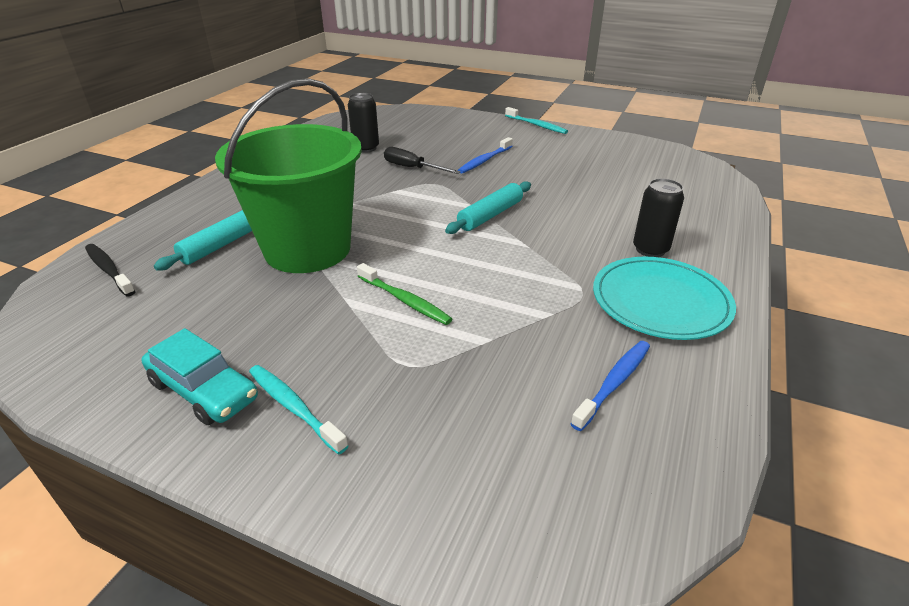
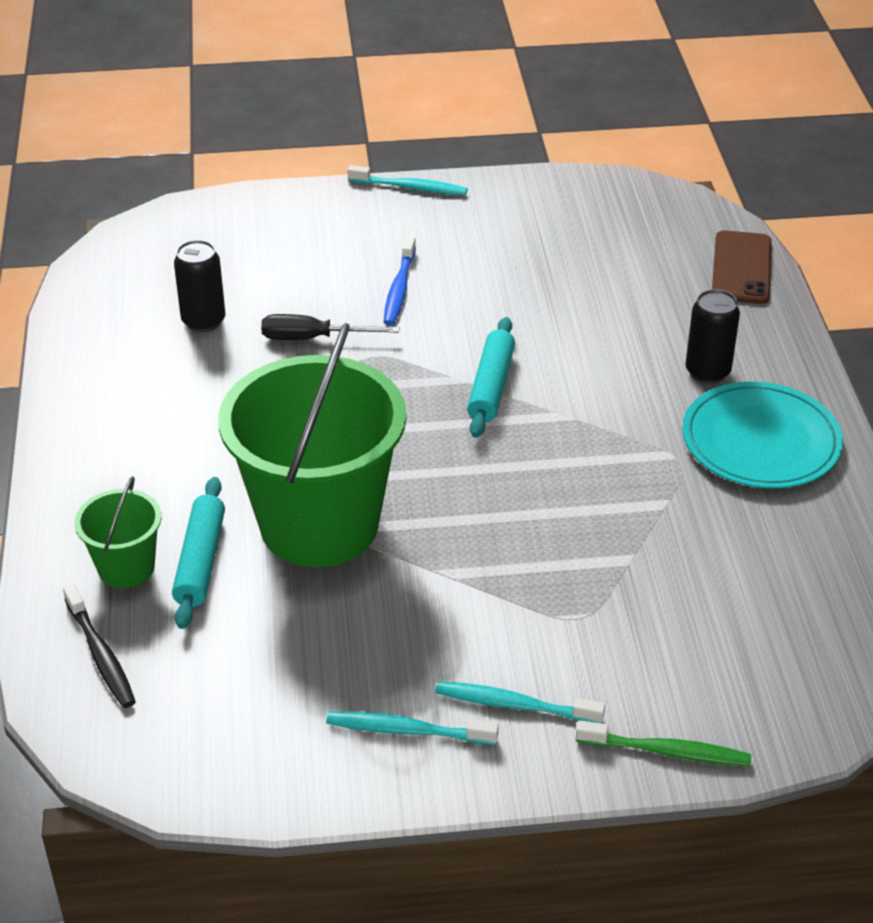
camera: 30 degrees left, 5 degrees up
black toothbrush [85,244,136,296] -> black toothbrush turned 135 degrees counterclockwise [63,584,136,708]
turquoise car [141,328,258,425] -> turquoise toothbrush [326,712,499,745]
green toothbrush [357,263,452,325] -> green toothbrush moved to [576,720,751,766]
blue toothbrush [571,341,650,431] -> none
none -> green bucket [75,476,161,588]
none -> brown phone [712,230,772,304]

